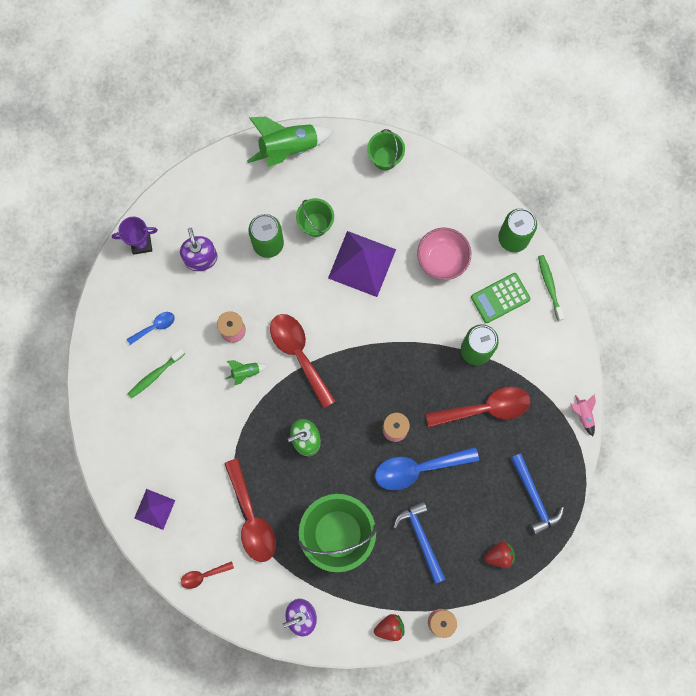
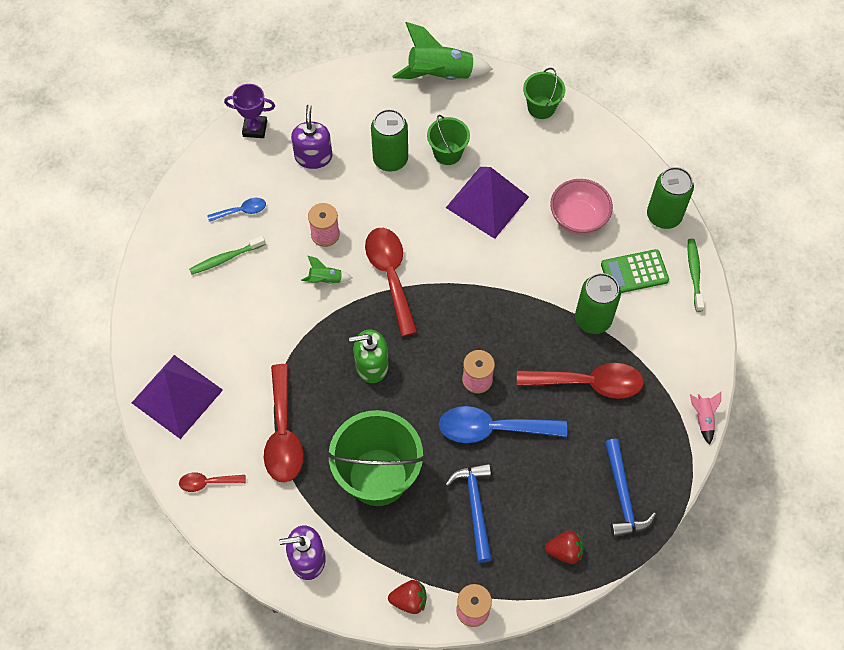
camera: 15 degrees right, 15 degrees down
purple pyramid [134,489,175,530] -> purple pyramid [132,355,223,439], size x1.74

